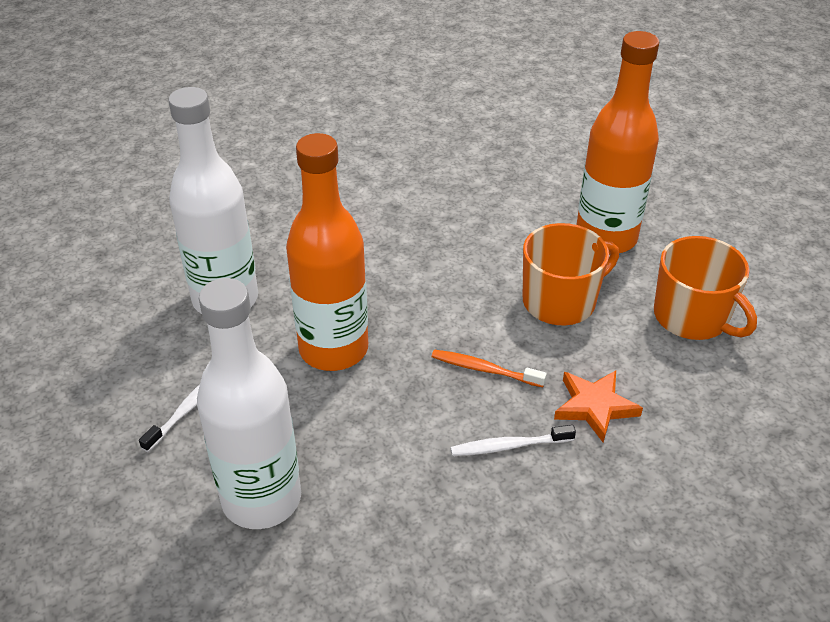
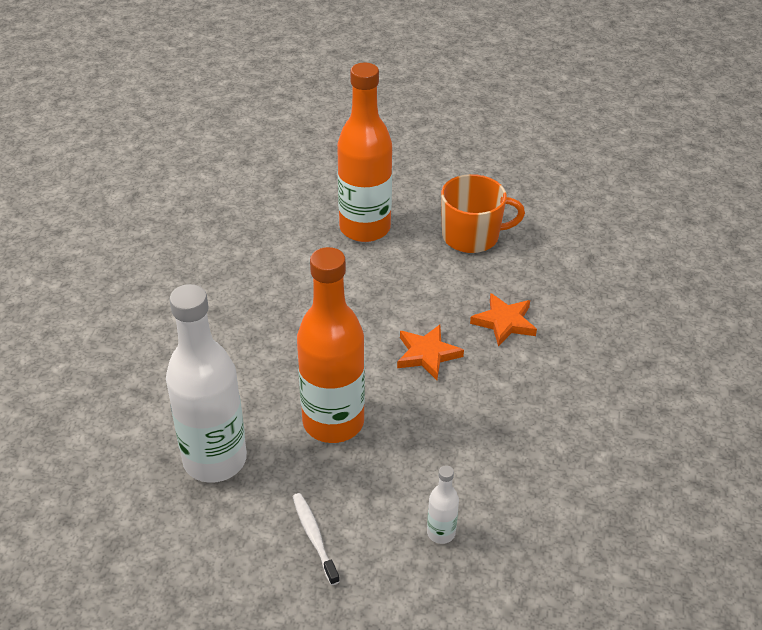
camera: 55 degrees left, 0 degrees up
white bottle [197,278,301,529] -> white bottle [427,465,459,544], size x0.42
orange toothbrush [432,350,547,387] -> orange star [397,325,464,380]
white toothbrush [450,425,576,456] -> none
orange mug [523,223,619,325] -> none

